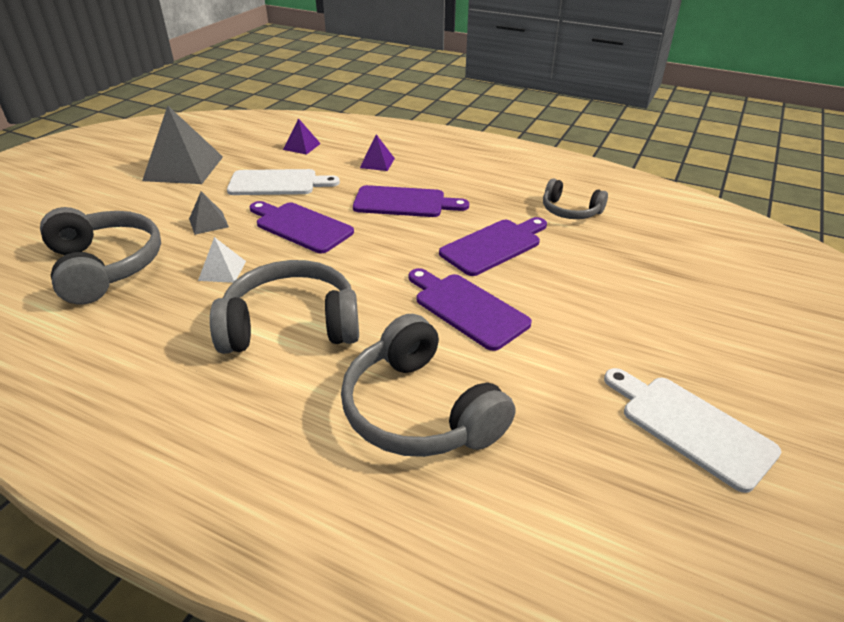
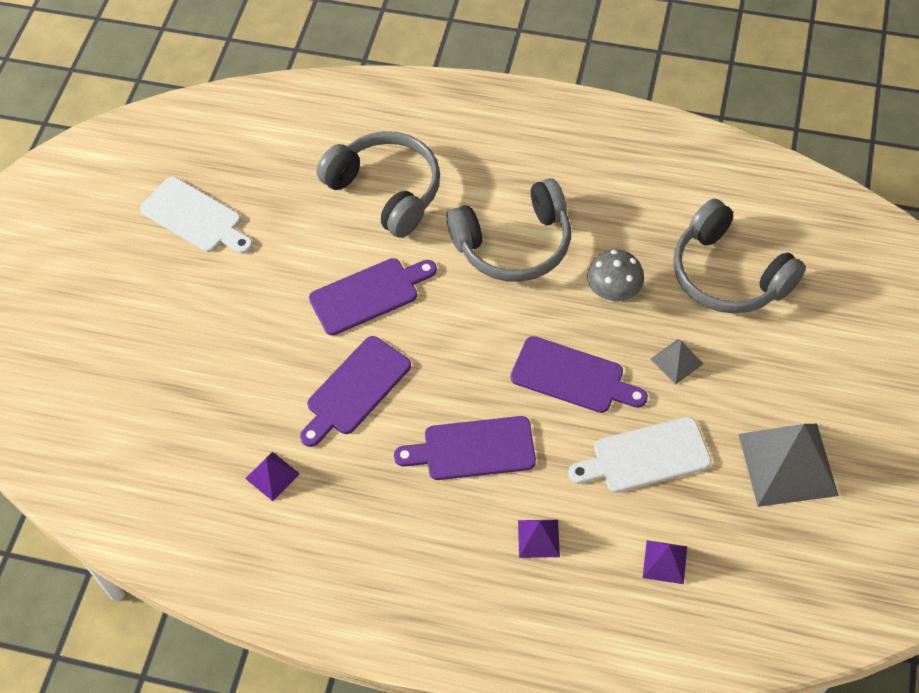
camera: 170 degrees right, 20 degrees up
white pyramid [198,237,246,283] -> grey mushroom [587,250,644,303]
purple cutting board [409,268,532,351] -> purple cutting board turned 60 degrees counterclockwise [309,258,437,335]
grey headphones [543,178,608,219] -> purple pyramid [245,452,300,501]

